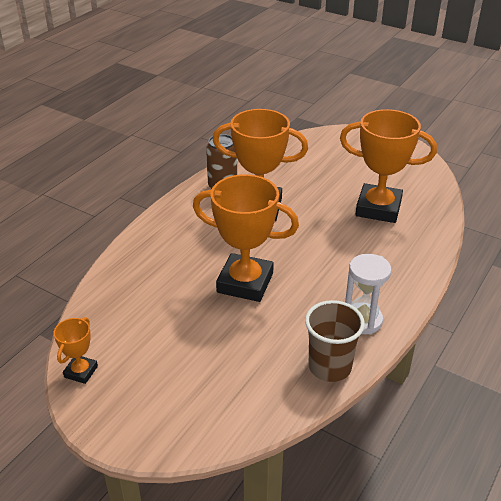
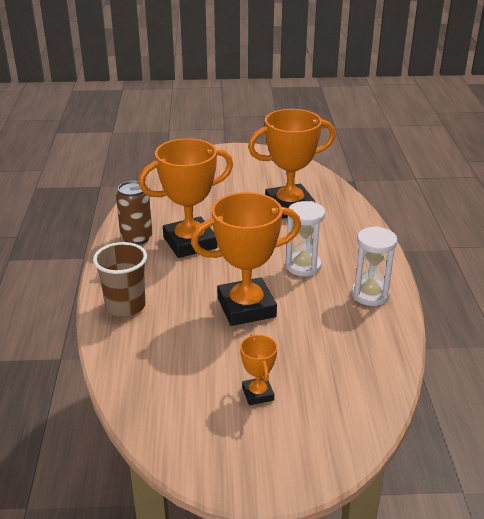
camera: 35 degrees left, 5 degrees down
orange trophy [54,317,98,384] -> orange trophy moved to [240,334,277,405]
brown cup [305,300,365,382] -> brown cup moved to [93,242,147,317]
none -> white hourglass [286,201,325,276]

